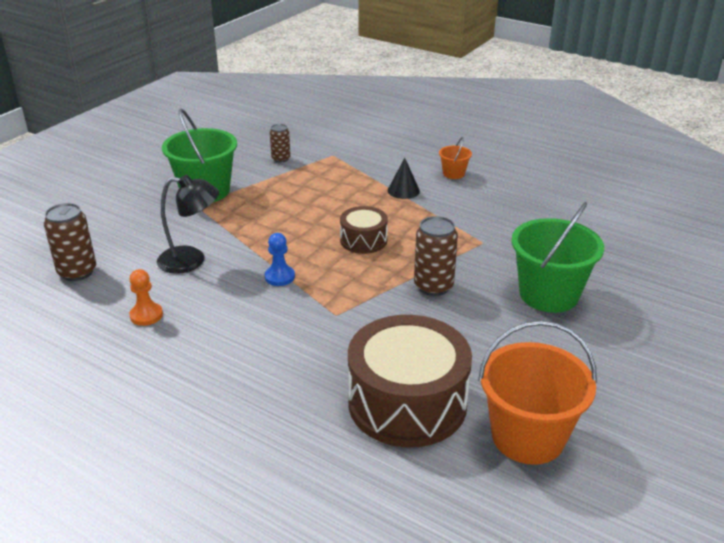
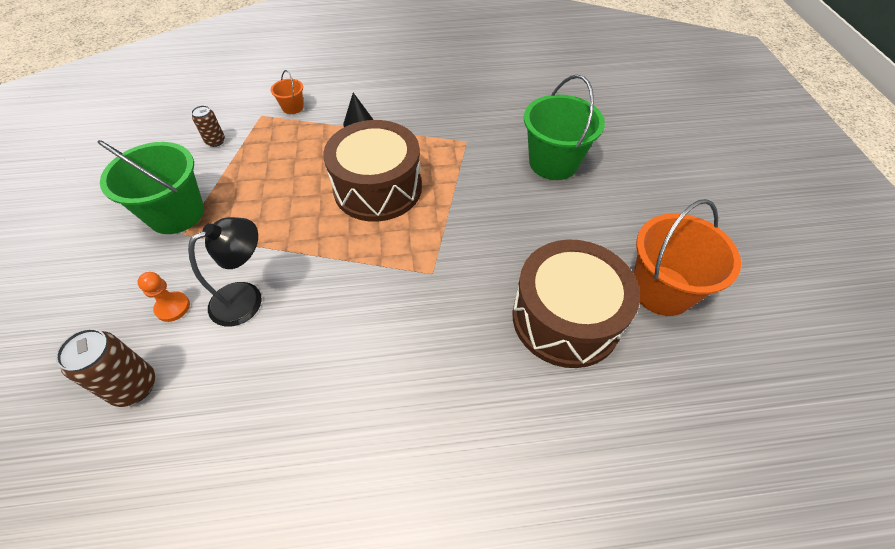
camera: 40 degrees left, 20 degrees up
orange pawn [129,269,163,326] -> orange pawn moved to [137,272,190,322]
blue pawn [265,233,295,286] -> none
brown drum [340,206,388,254] -> brown drum [323,120,422,222], size x1.93
brown can [414,216,458,296] -> none
orange bucket [439,137,472,179] -> orange bucket moved to [271,70,303,114]

